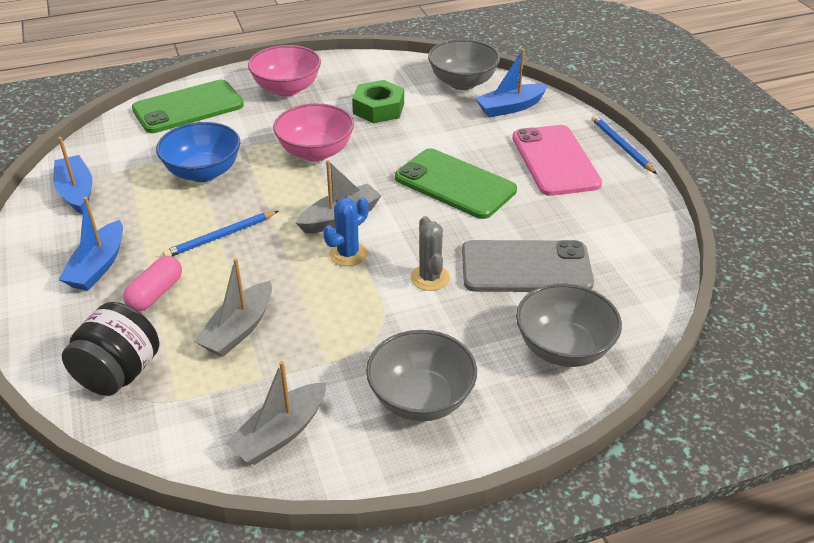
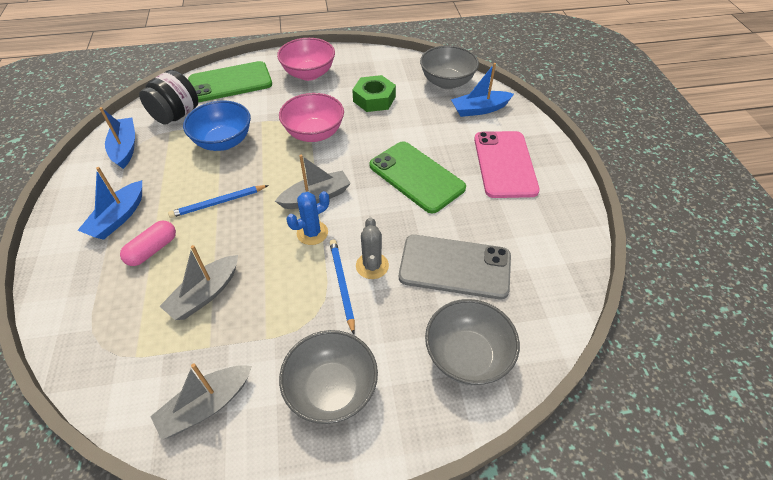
camera: 10 degrees right, 10 degrees up
black jar [62,302,159,396] -> black jar moved to [139,70,198,125]
blue pencil [591,115,657,174] -> blue pencil moved to [330,240,355,335]

